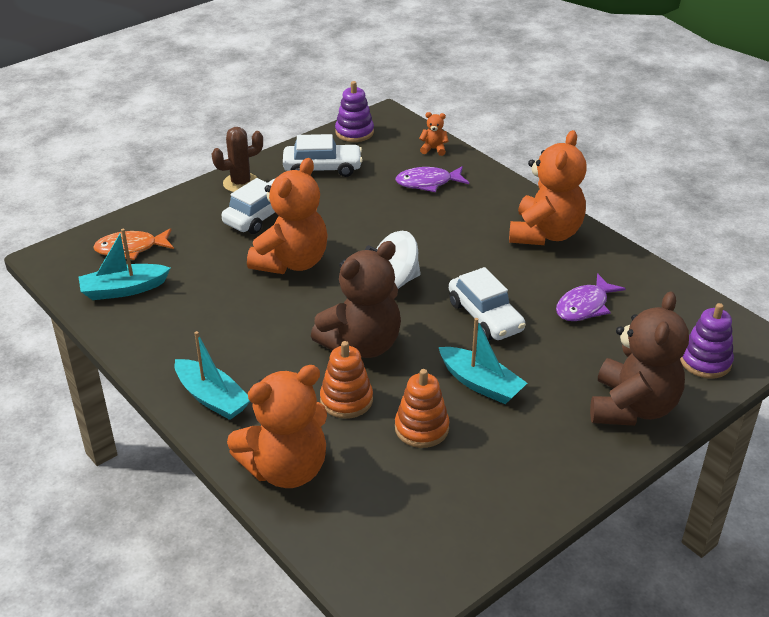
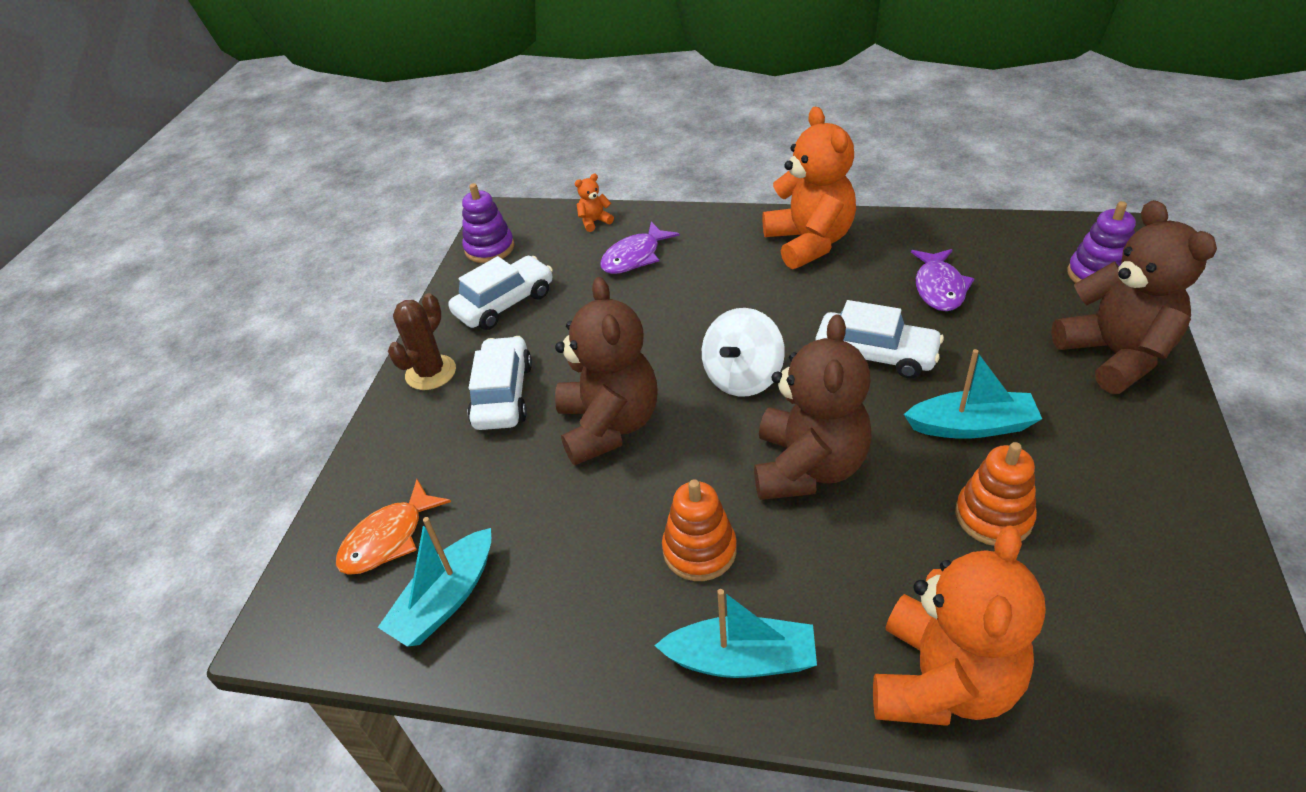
camera: 35 degrees left, 5 degrees up
orange teddy bear [247,158,328,274] -> brown teddy bear [555,277,658,465]
orange stacking toy [320,341,373,419] -> orange stacking toy moved to [662,479,737,581]

